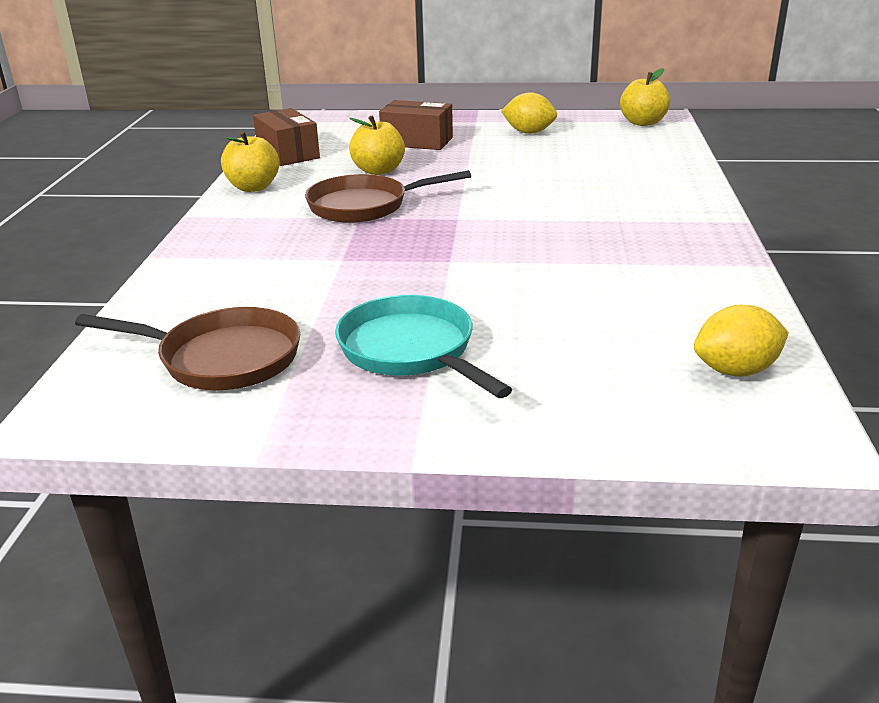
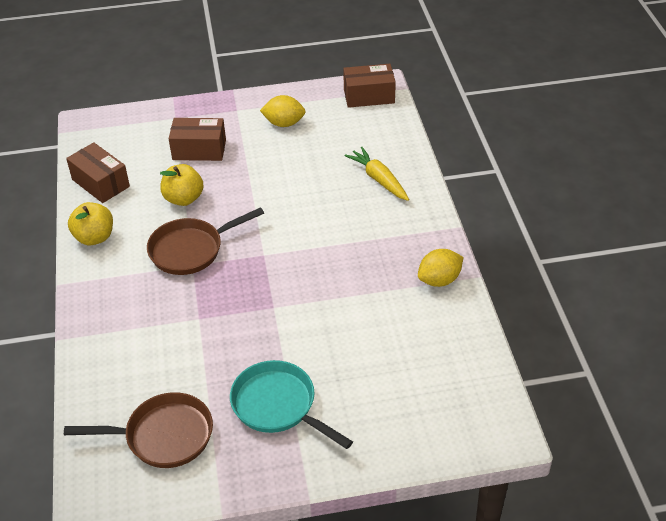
camera: 15 degrees left, 15 degrees up
yellow apple [620,68,670,126] -> brown box [343,64,396,108]
yellow lemon [694,305,789,377] -> yellow lemon moved to [418,249,464,287]
none -> yellow carrot [345,147,409,201]

